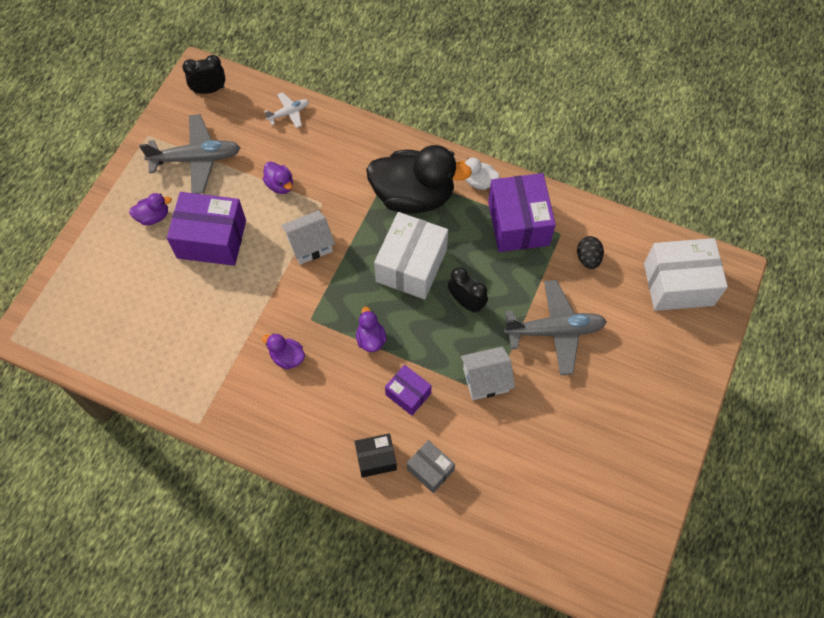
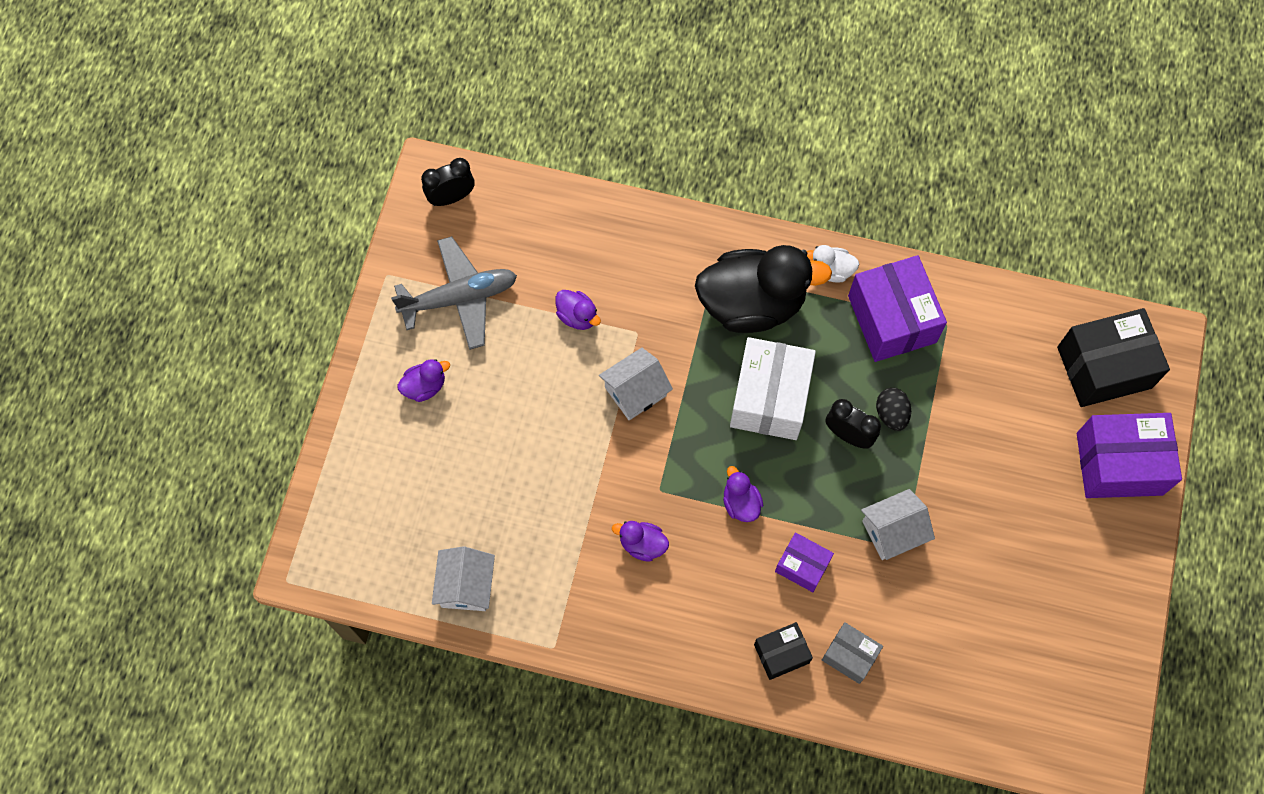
camera: 10 degrees left, 5 degrees up
purple box [167,192,246,266] -> purple box moved to [1077,413,1182,498]
white plane [264,92,309,128] -> none
grey plane [503,280,607,375] -> none
black egg [577,236,604,269] -> black egg moved to [876,388,911,431]
white box [644,238,728,311] -> black box [1057,308,1170,407]
none -> white house [432,546,495,611]

